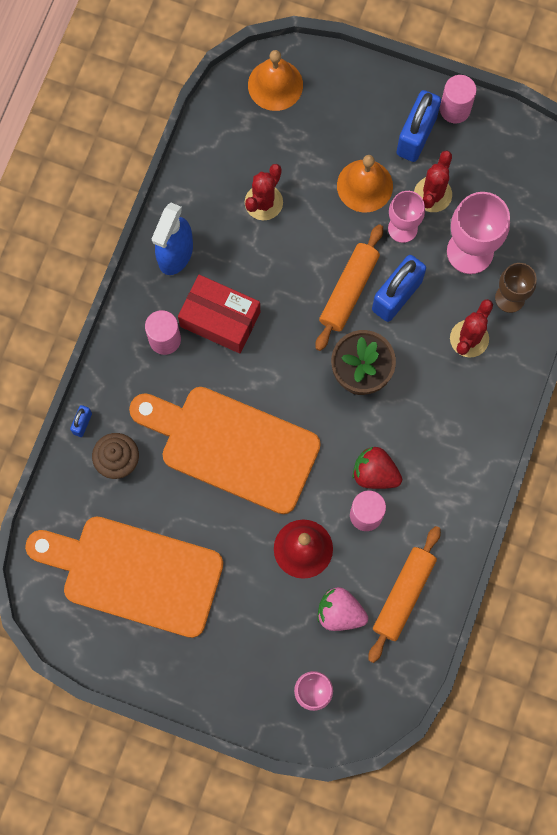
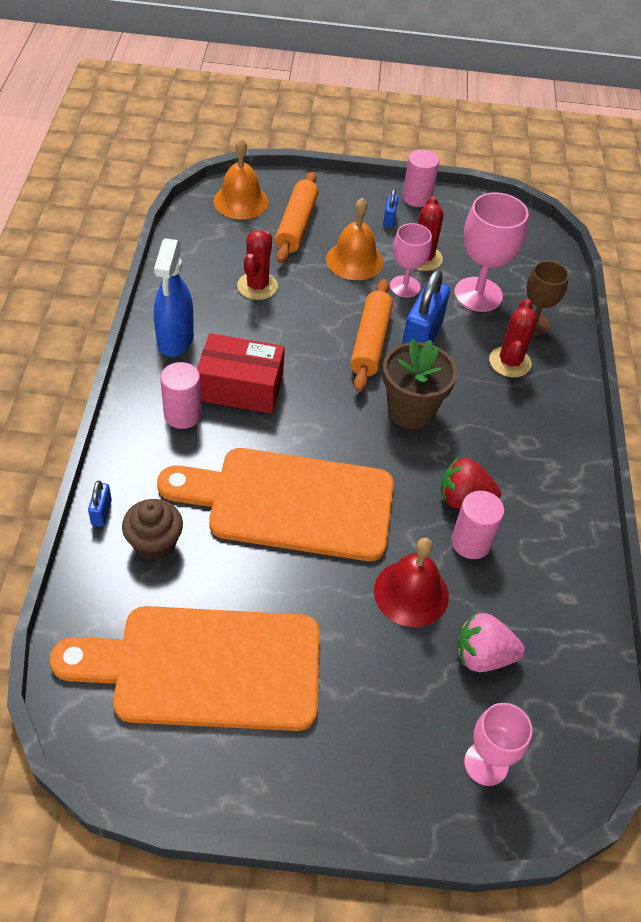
camera: 20 degrees left, 25 degrees down
orange rolling pin [368,526,441,663] -> orange rolling pin moved to [275,172,318,263]
blue padlock [396,90,441,162] -> blue padlock [383,189,398,228], size x0.46

